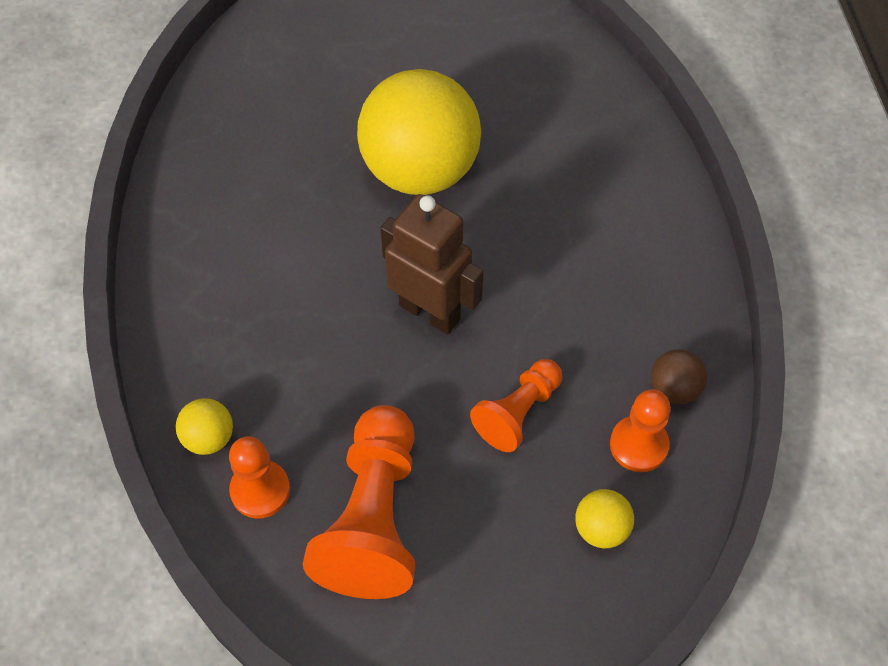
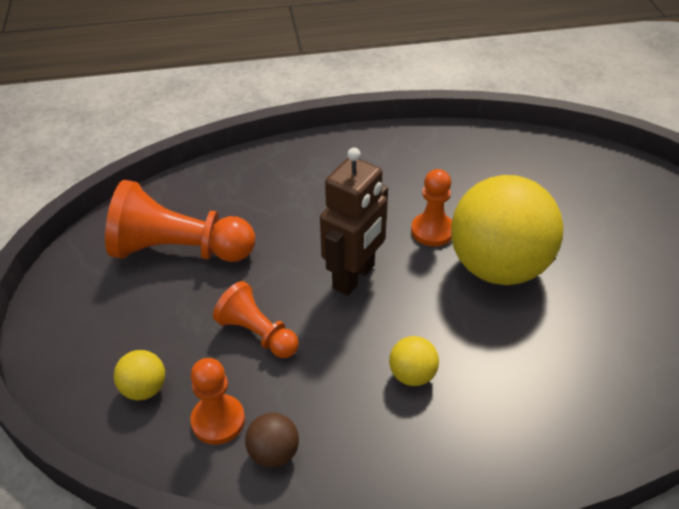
camera: 90 degrees right, 15 degrees down
yellow ball [176,398,233,455] -> yellow ball moved to [389,336,439,386]
orange pawn [229,436,290,519] -> orange pawn moved to [411,169,452,246]

